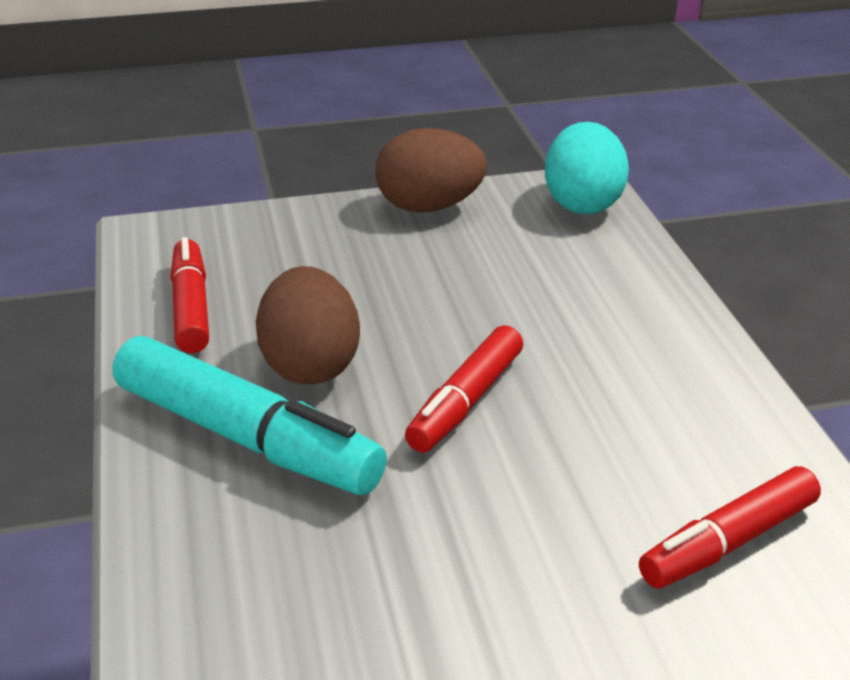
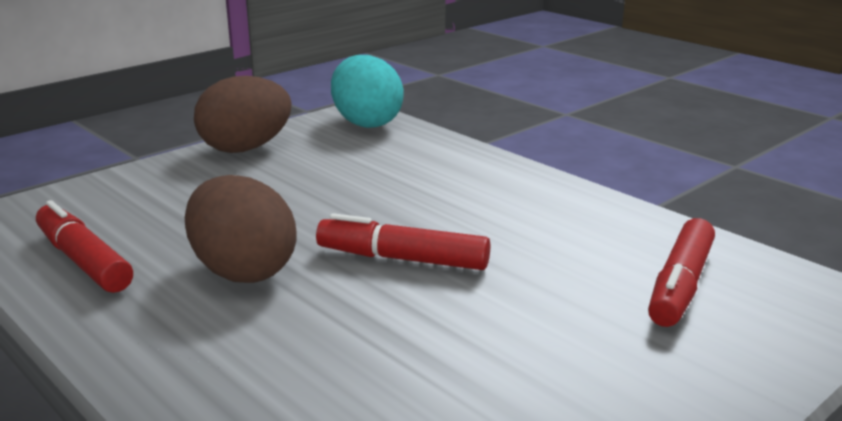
camera: 30 degrees left, 10 degrees down
turquoise marker [113,336,387,495] -> none
red marker [405,325,523,453] -> red marker turned 105 degrees clockwise [316,213,490,270]

